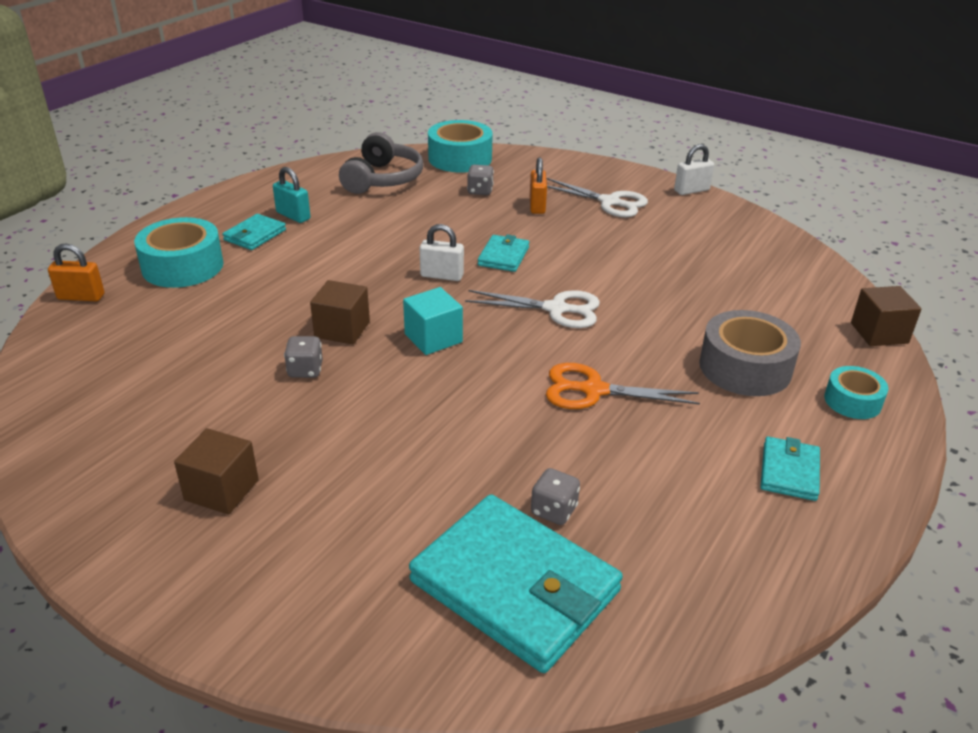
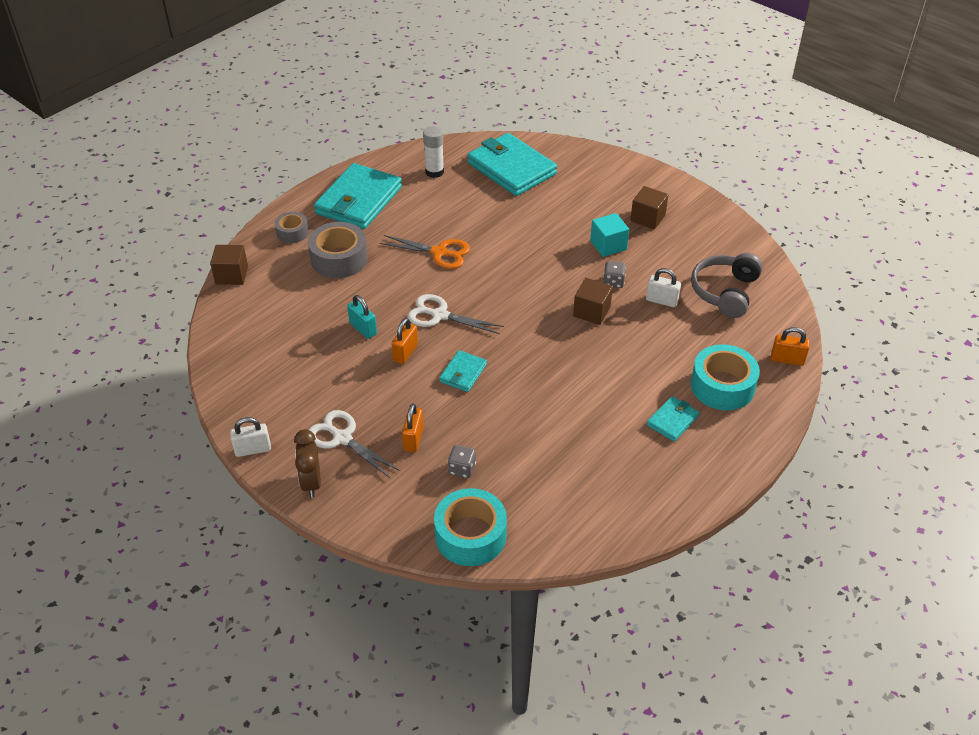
camera: 170 degrees left, 10 degrees up
turquoise padlock [273,167,311,223] -> turquoise padlock moved to [347,295,377,339]
grey headphones [339,132,423,194] -> grey headphones moved to [691,253,763,318]
turquoise cube [403,287,463,355] -> turquoise cube moved to [590,213,629,257]
white padlock [420,224,464,281] -> white padlock moved to [646,268,681,307]
grey dice [531,468,580,525] -> none
turquoise wallet [760,436,820,501] -> turquoise wallet [314,163,402,229], size x2.09
turquoise tape [824,366,888,419] -> grey tape [274,212,309,243]
none -> brown clock [294,429,321,498]
none -> orange padlock [391,318,418,364]
none -> white glue stick [423,126,444,178]

